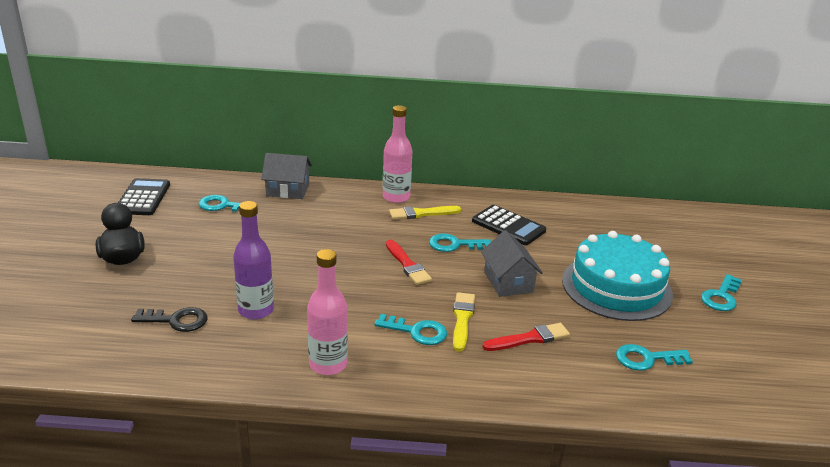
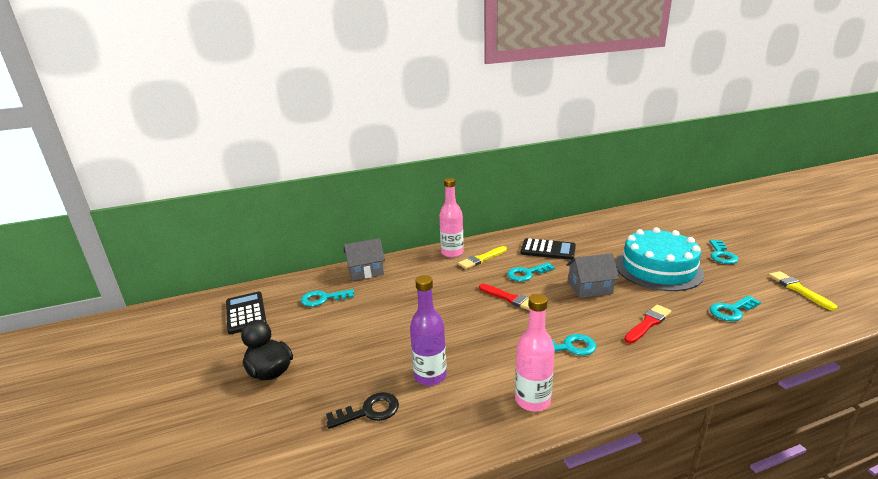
camera: 20 degrees left, 5 degrees down
yellow brush [453,292,475,352] -> yellow brush moved to [768,271,837,311]
grey house [481,230,543,297] -> grey house turned 60 degrees counterclockwise [566,253,619,298]

